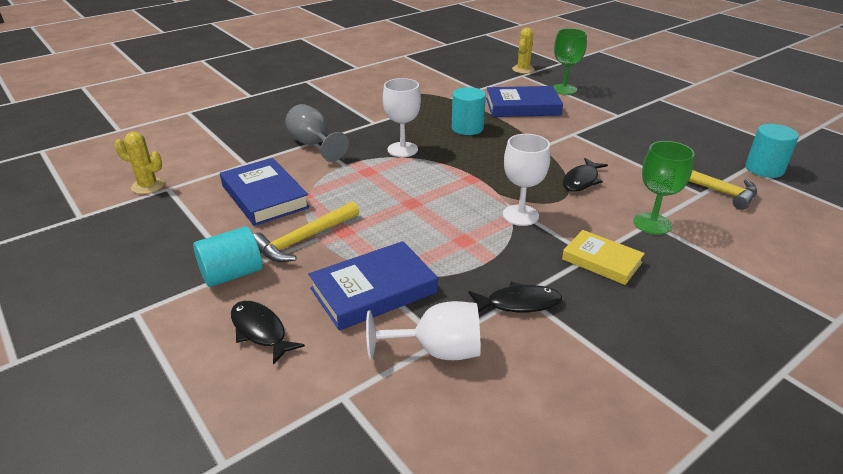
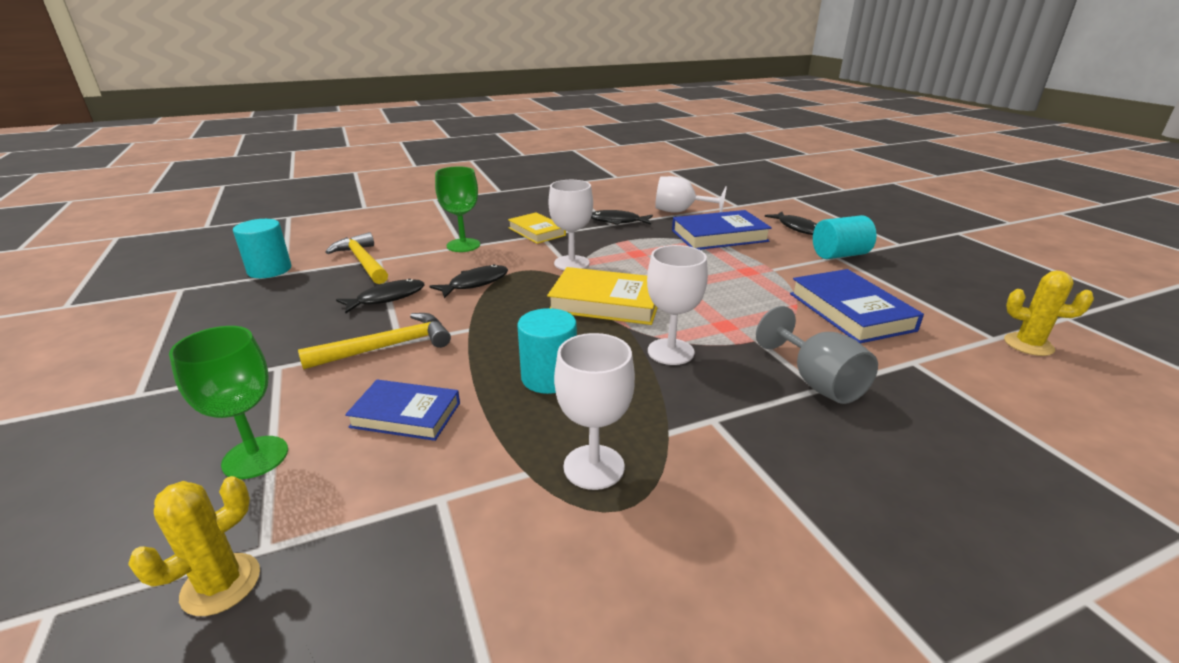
camera: 165 degrees left, 5 degrees down
yellow hammer [253,201,359,262] -> yellow hammer moved to [298,313,451,370]
blue book [486,86,563,117] -> blue book [345,380,460,441], size x0.66
none -> black fish [336,279,425,313]
none -> yellow book [547,267,658,325]
none -> white goblet [554,333,635,490]

